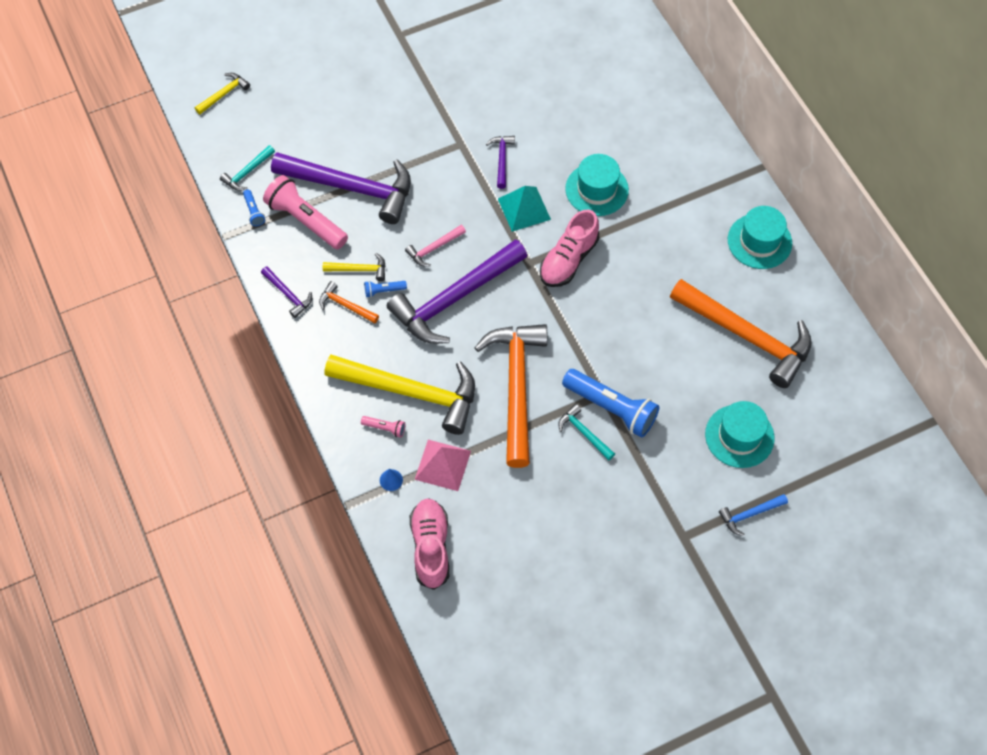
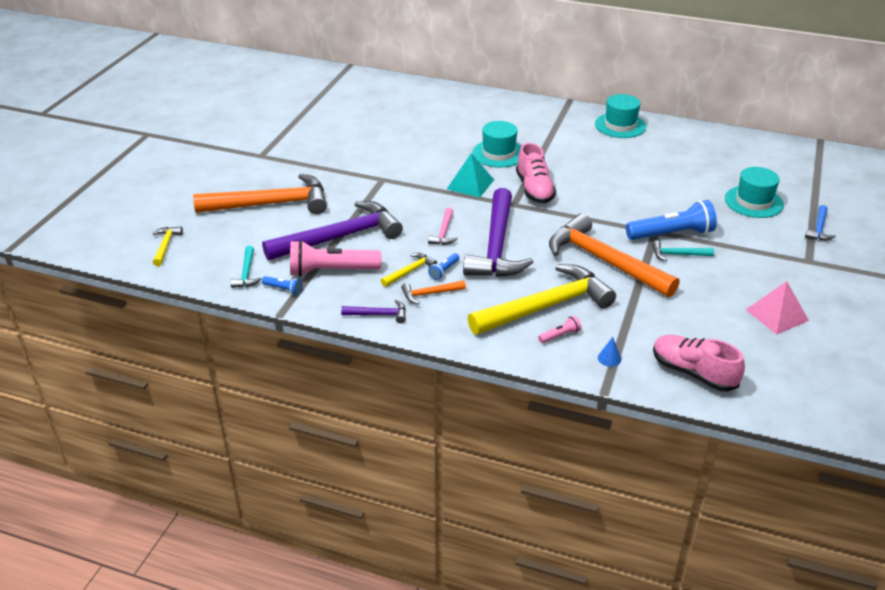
camera: 45 degrees left, 25 degrees down
pink pyramid [415,440,471,491] -> pink pyramid moved to [746,281,809,335]
purple hammer [486,136,515,189] -> none
orange hammer [670,279,812,388] -> orange hammer moved to [193,174,327,214]

